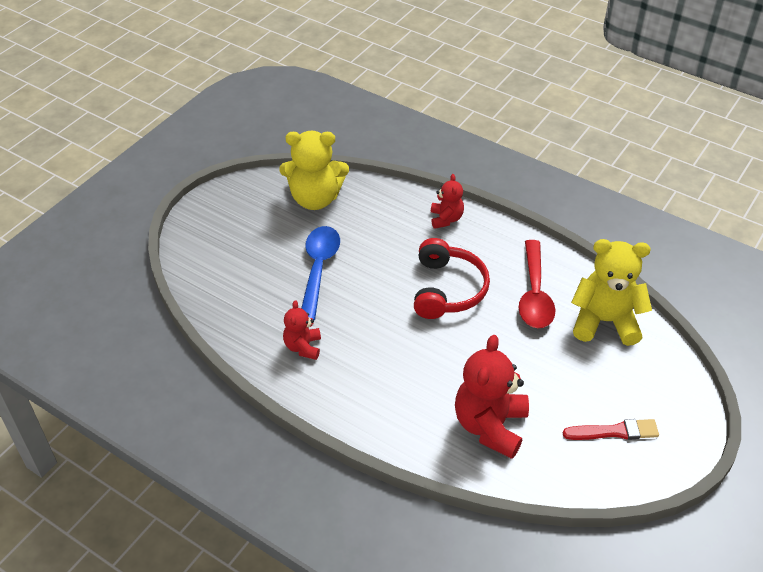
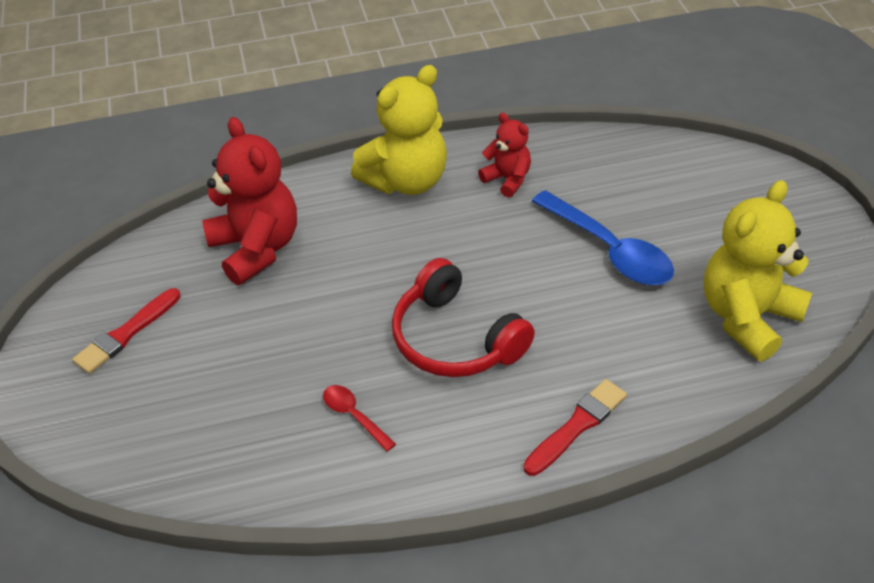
camera: 135 degrees right, 0 degrees up
red teddy bear [431,174,464,229] -> red brush [523,379,627,476]
red spoon [519,240,555,328] -> red spoon [323,385,396,452], size x0.49
yellow teddy bear [571,239,652,346] -> yellow teddy bear moved to [351,65,447,195]

